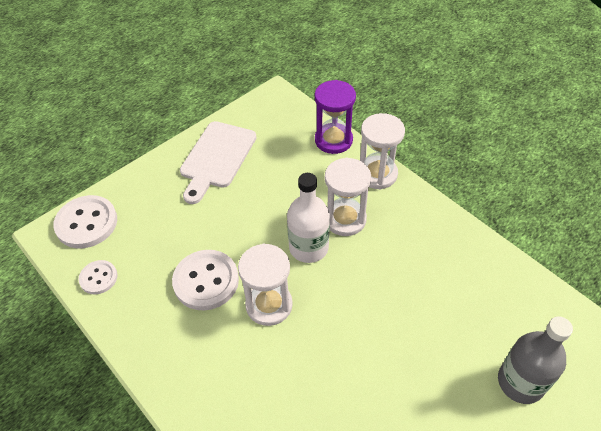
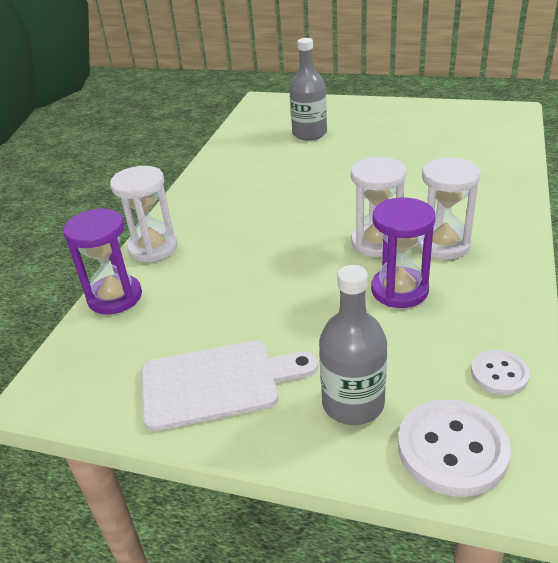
camera: 120 degrees left, 15 degrees down
white button [172,250,239,310] -> purple hourglass [371,198,436,308]
white bottle [287,173,330,263] -> none
white hourglass [325,157,371,236] -> white hourglass moved to [418,157,481,260]
none -> grey bottle [319,265,387,425]

